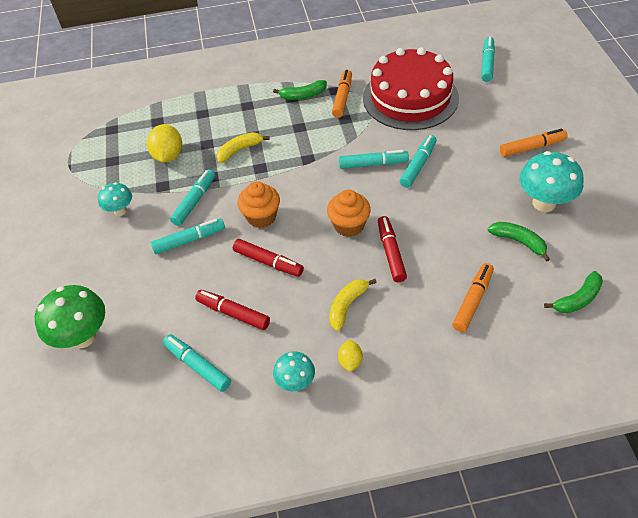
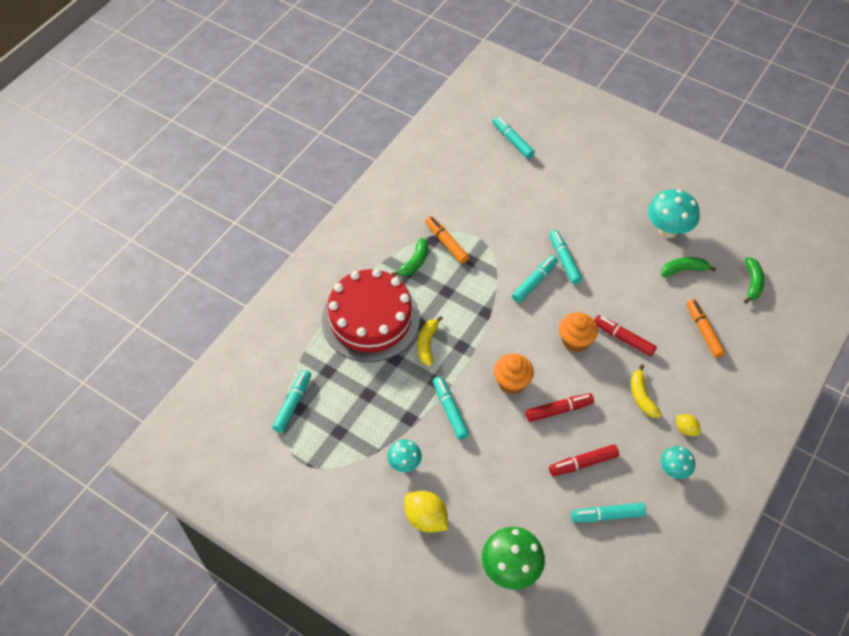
camera: 50 degrees left, 5 degrees up
yellow lemon [147,124,182,163] -> yellow lemon moved to [404,491,448,533]
turquoise marker [151,218,225,254] -> turquoise marker moved to [272,370,311,433]
red cake [363,47,459,130] -> red cake moved to [321,269,420,362]
orange marker [500,129,568,157] -> none

